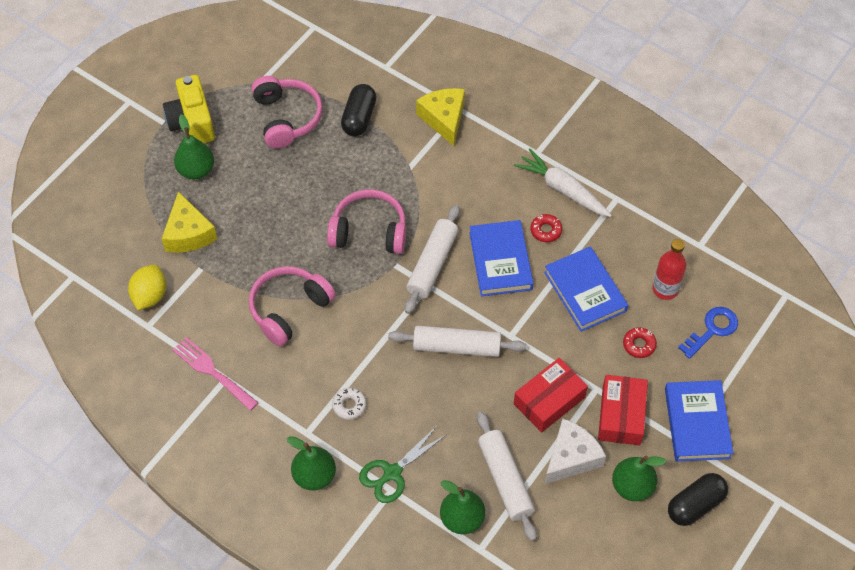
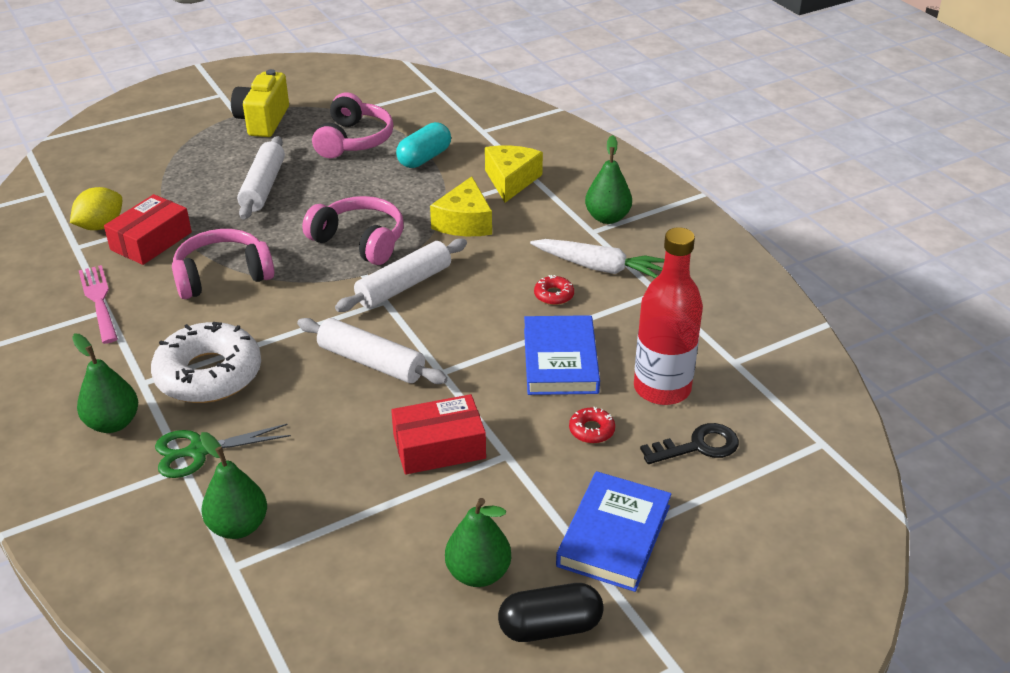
camera: 25 degrees right, 20 degrees down
yellow cheese [162,191,217,253] -> yellow cheese moved to [430,176,492,236]
green pear [174,114,214,179] -> green pear moved to [585,135,632,224]
white donut [332,388,366,420] -> white donut [151,322,261,403], size x2.45
black capsule [341,84,376,136] -> turquoise capsule [396,122,451,168]
blue book [469,220,534,296] -> none
white rolling pin [477,412,537,541] -> white rolling pin moved to [237,136,285,220]
white carrot [514,148,612,217] -> white carrot turned 135 degrees clockwise [530,239,665,278]
white cheese [545,419,606,484] -> none
red box [598,375,648,446] -> red box moved to [104,194,192,265]
red bottle [652,239,686,300] -> red bottle [634,227,703,405], size x1.60
blue key [678,307,738,359] -> black key [640,423,739,464]

